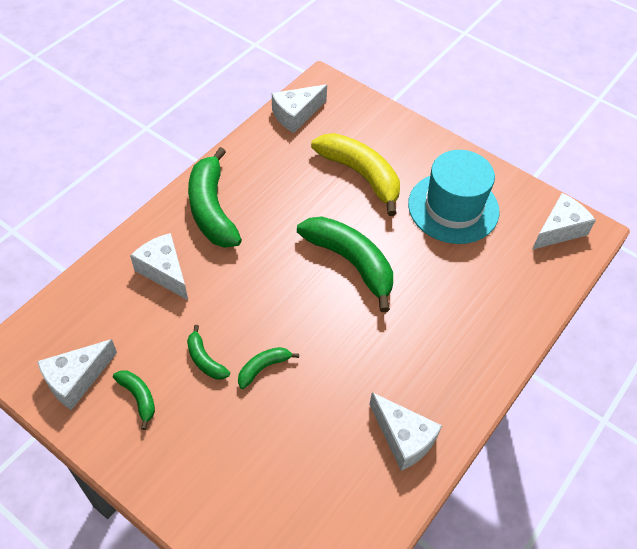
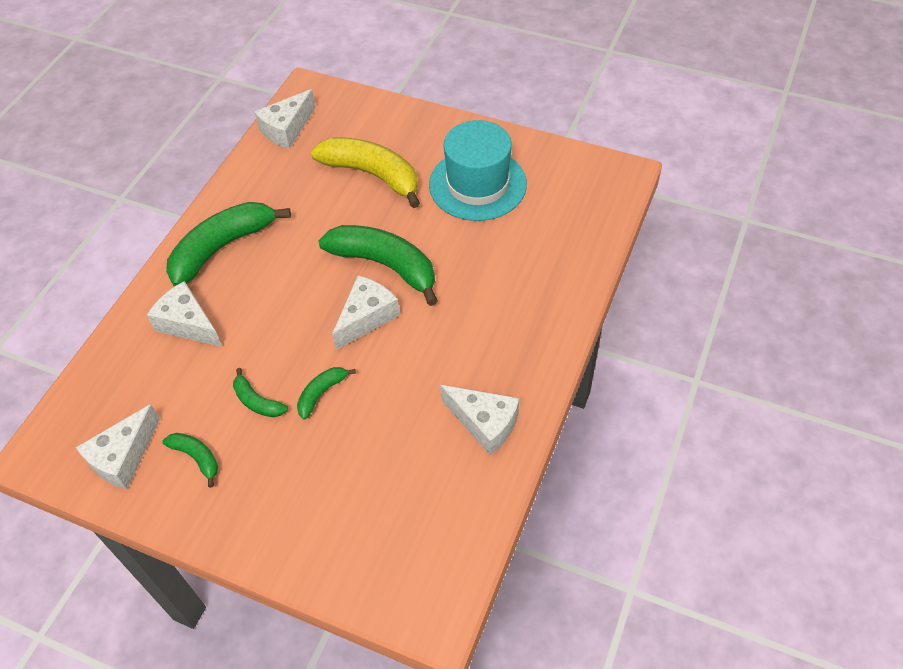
camera: 10 degrees left, 0 degrees up
green banana [188,147,242,248] -> green banana turned 75 degrees clockwise [166,202,291,287]
white cheese [532,193,596,250] -> white cheese moved to [332,275,400,350]

